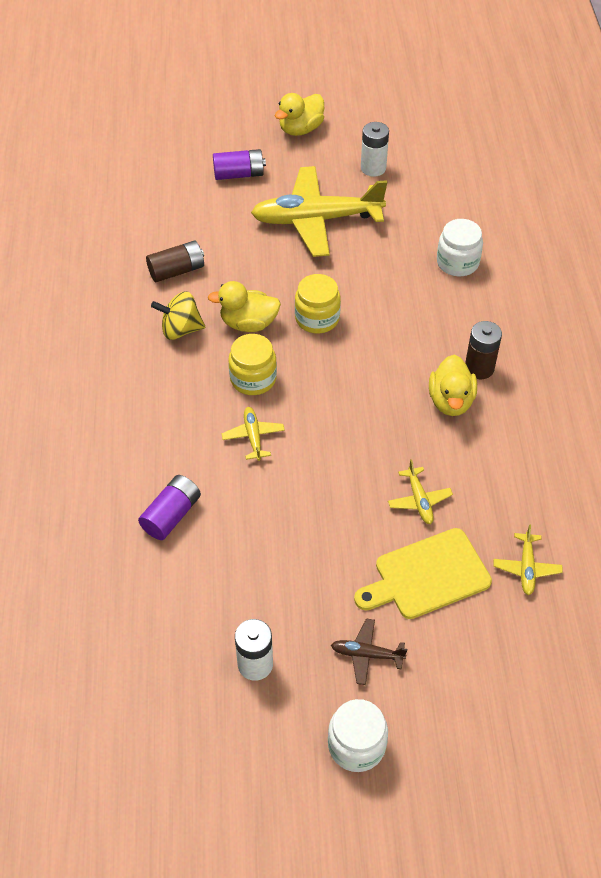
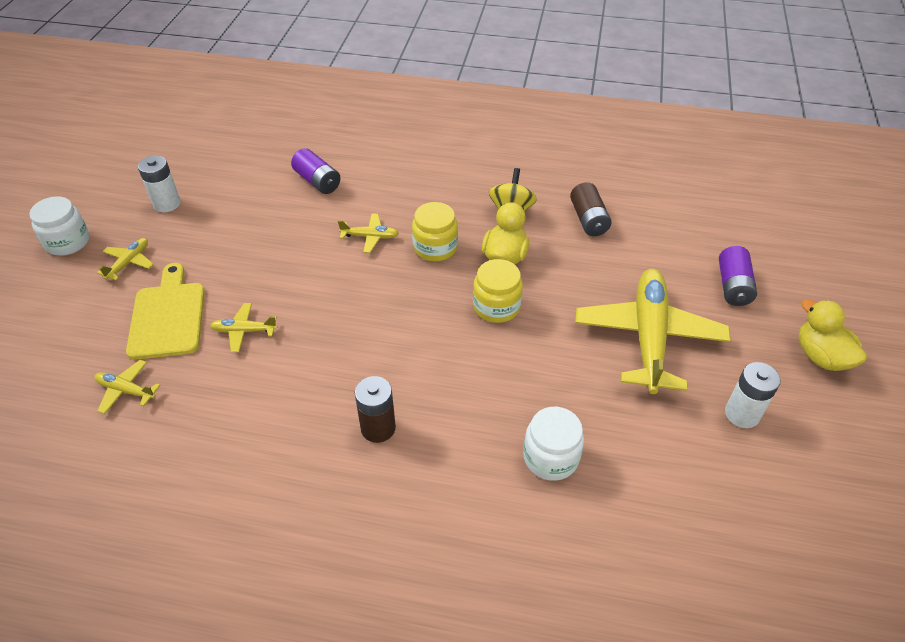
camera: 105 degrees right, 5 degrees down
brown plane [331,618,407,685] -> yellow plane [97,238,154,280]
yellow duck [429,355,477,416] -> none

